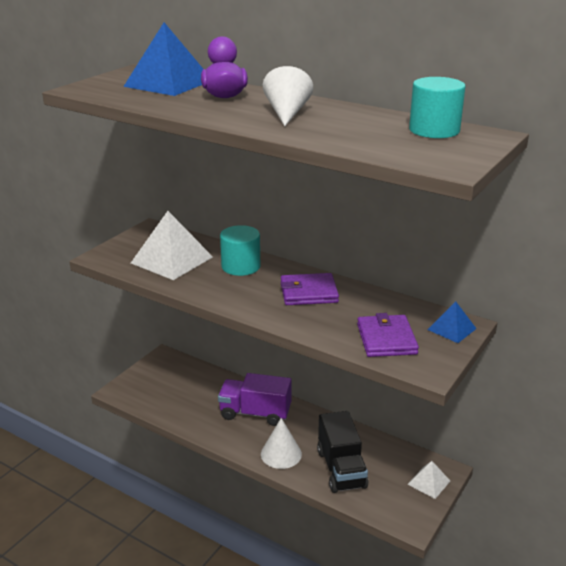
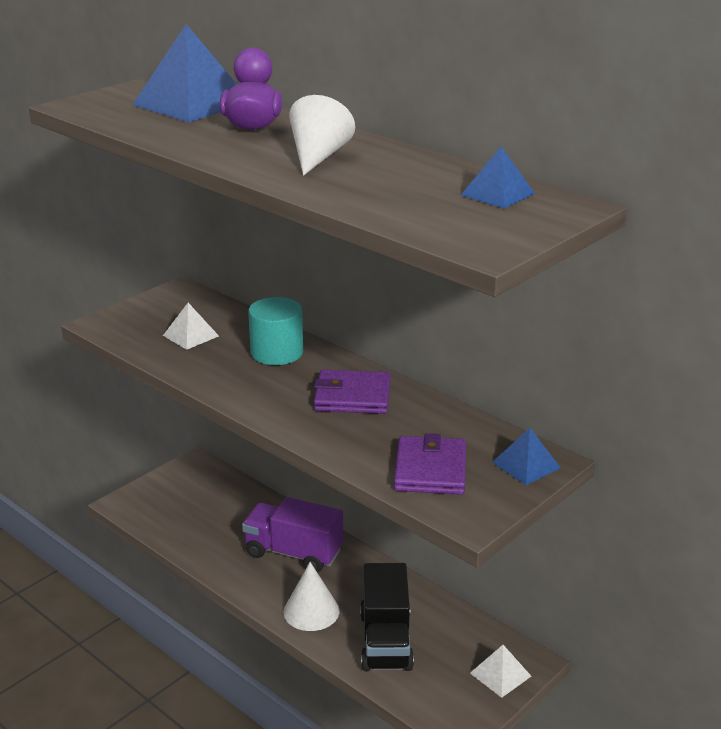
camera: 10 degrees right, 0 degrees up
white pyramid [131,211,213,280] -> white pyramid [163,303,219,350], size x0.52
turquoise cylinder [409,77,465,138] -> blue pyramid [461,147,535,209]

